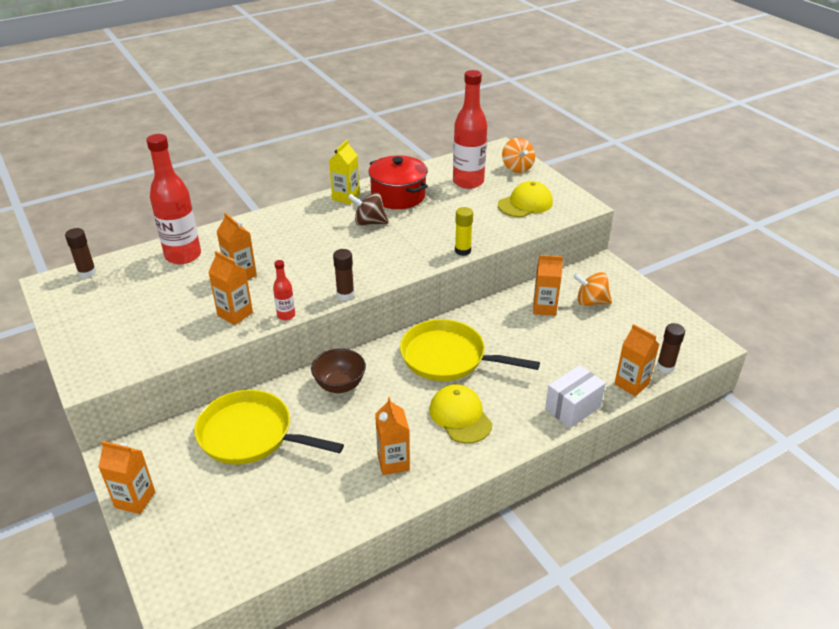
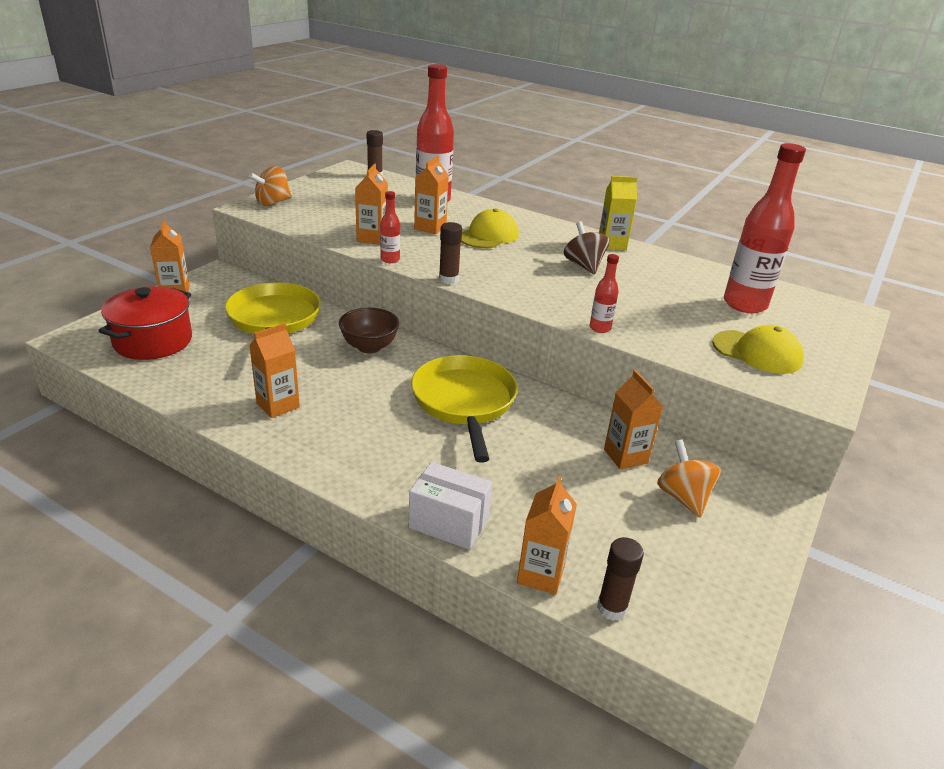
camera: 60 degrees right, 5 degrees down
red pot [368,156,428,209] -> red pot moved to [99,286,192,360]
yellow cap [429,384,492,444] -> yellow cap moved to [461,208,519,248]
yellow glue stick [455,207,473,256] -> red bottle [589,254,619,333]
orange spinning top [502,138,535,173] -> orange spinning top moved to [249,166,292,206]

